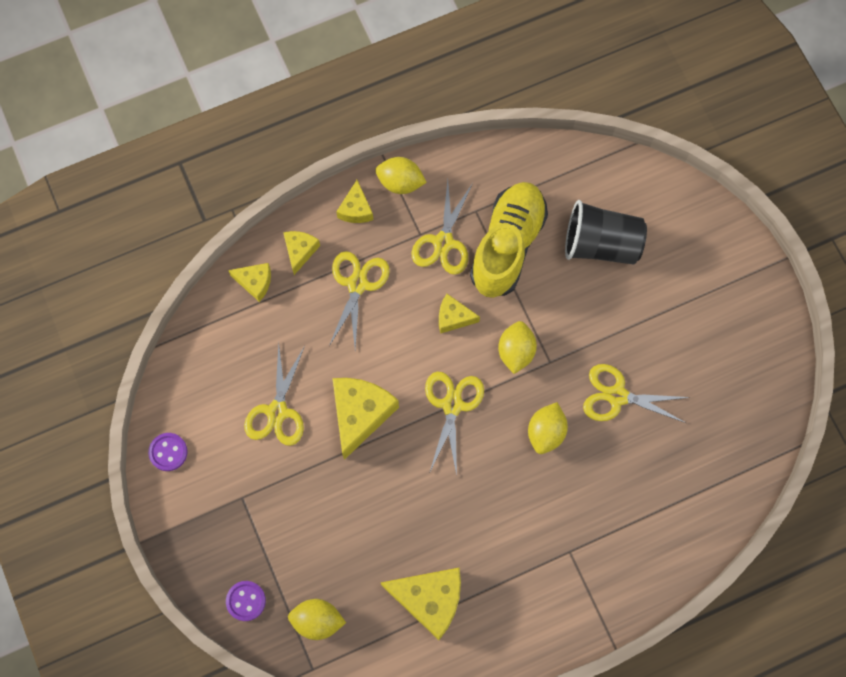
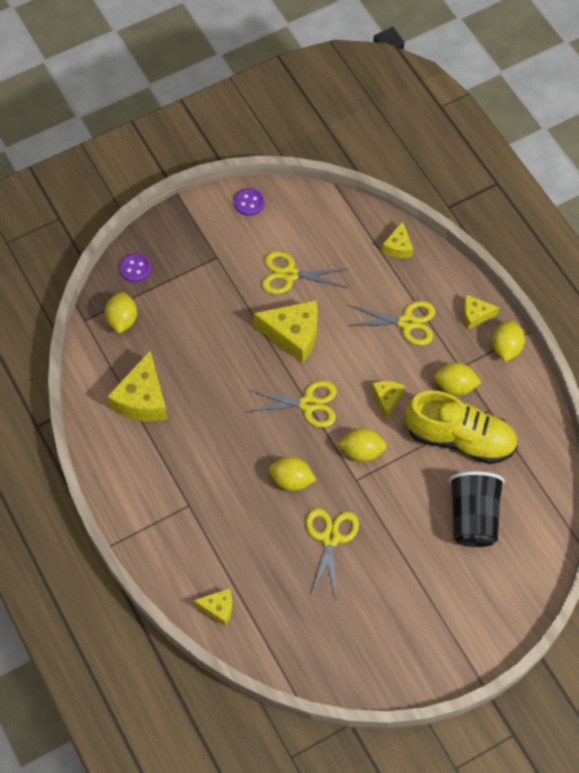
camera: 85 degrees right, 10 degrees down
yellow cheese [283,231,320,275] -> yellow cheese moved to [193,588,232,626]
yellow scissors [411,180,473,275] -> yellow lemon [434,363,482,396]

